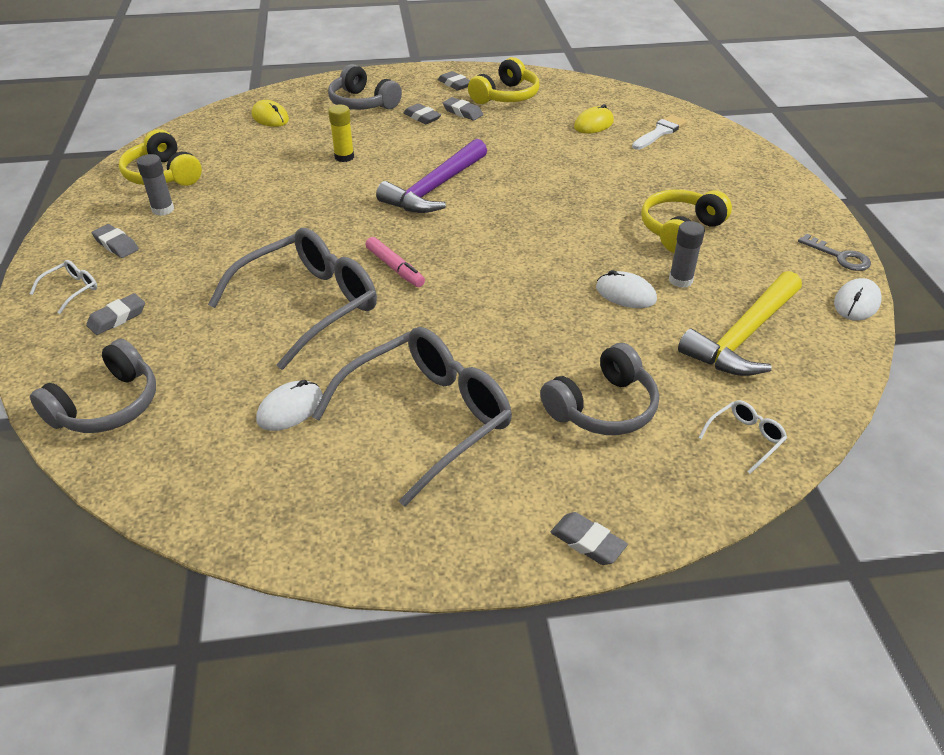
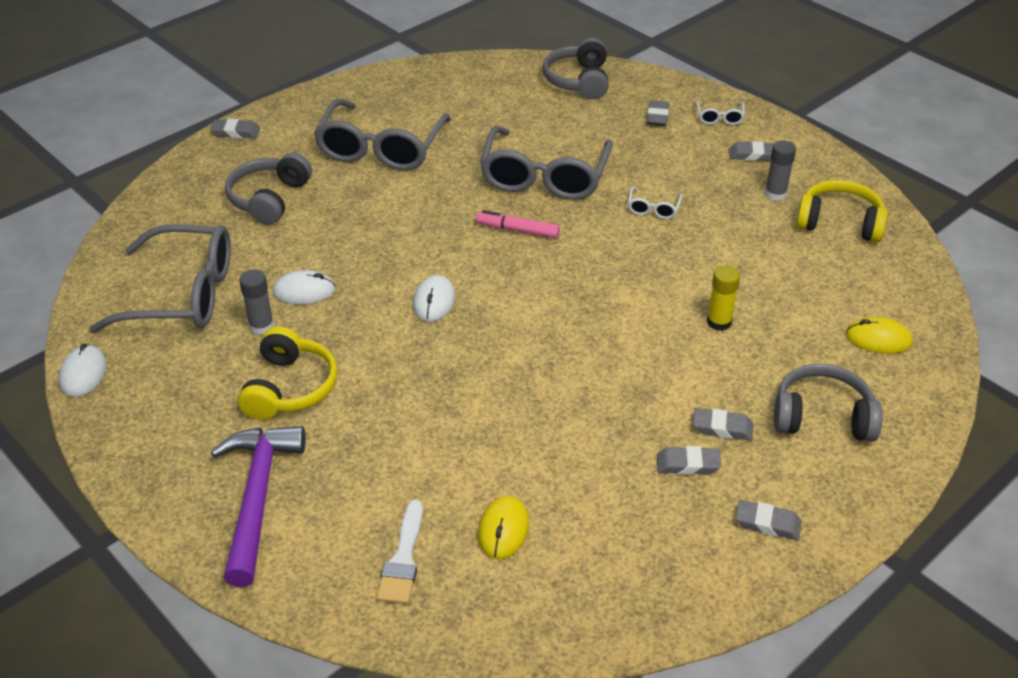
camera: 145 degrees right, 0 degrees up
white mouse [256,380,323,431] -> white mouse moved to [413,275,455,322]
purple hammer [376,139,487,213] -> purple hammer moved to [211,426,306,587]
yellow headphones [468,57,540,104] -> none
yellow hammer [678,271,802,376] -> grey glasses [89,224,231,333]
white glasses [698,400,787,474] -> white glasses moved to [628,187,682,219]
grey key [798,234,871,271] -> none

